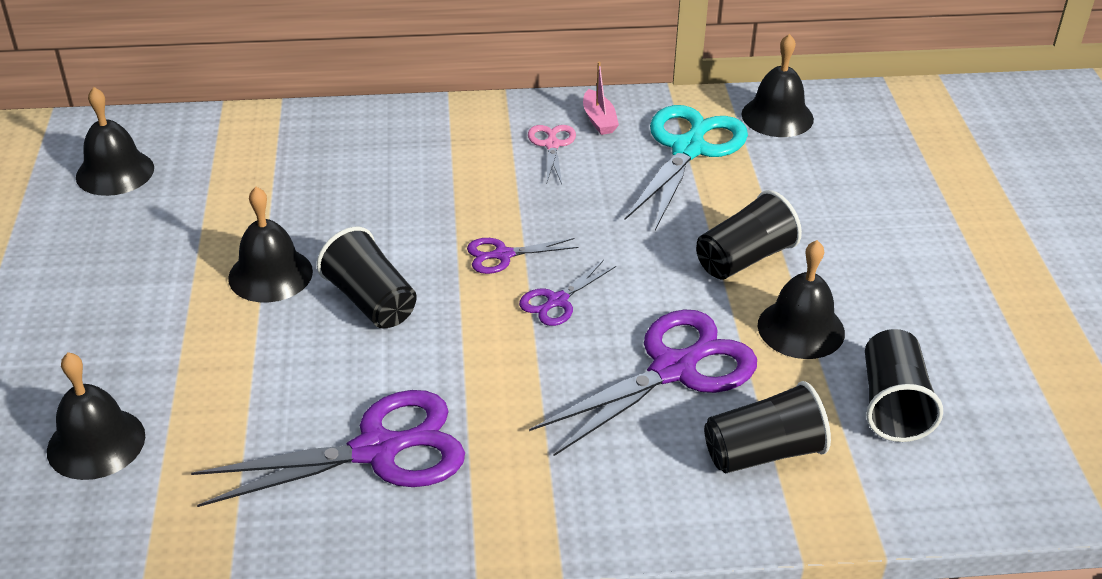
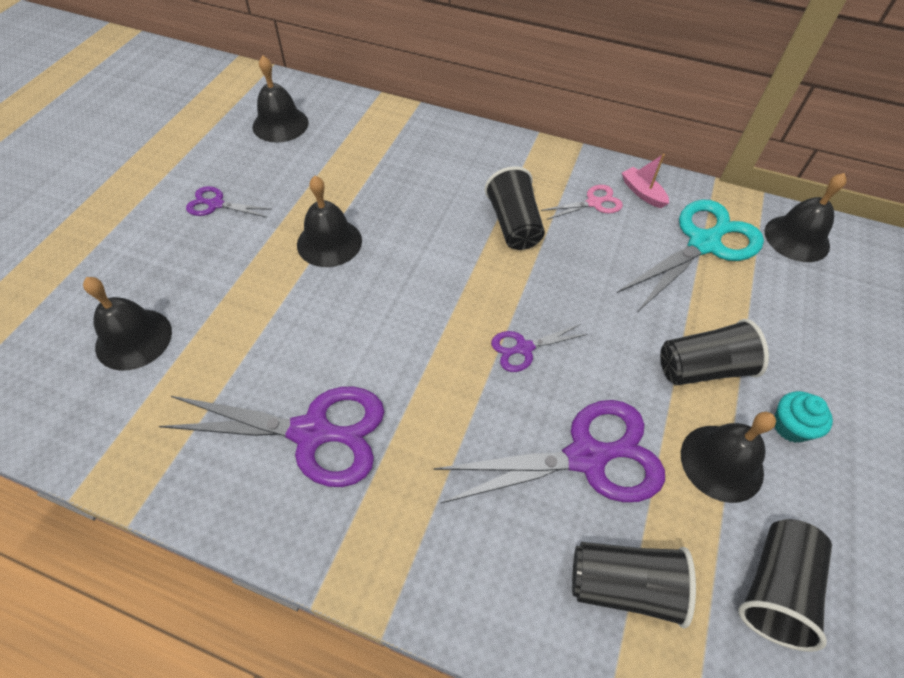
camera: 25 degrees right, 15 degrees up
black cup [316,227,417,328] -> black cup moved to [485,166,545,250]
purple scissors [467,238,579,274] -> purple scissors moved to [186,186,272,217]
pink scissors [528,125,576,184] -> pink scissors turned 45 degrees clockwise [541,185,623,220]
pink boat [583,62,619,135] -> pink boat turned 135 degrees clockwise [622,154,669,208]
none -> turquoise cupcake [775,391,833,443]

